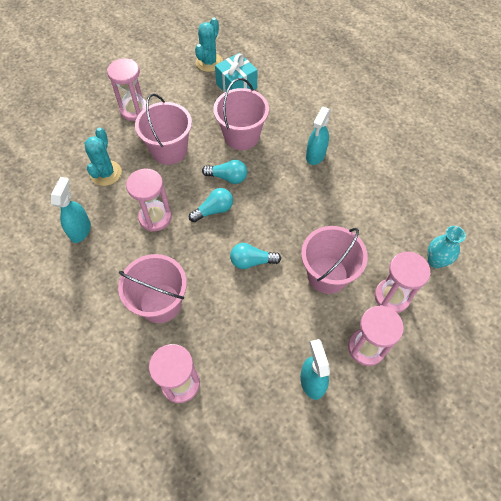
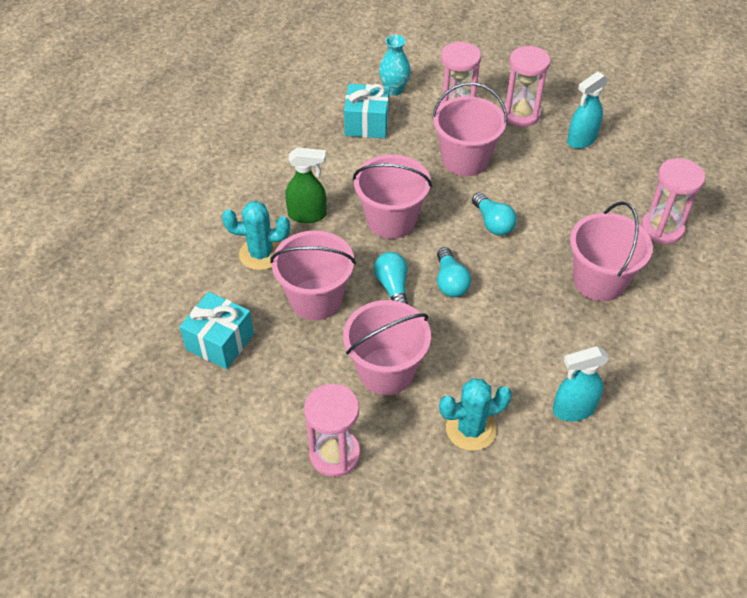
camera: 115 degrees left, 10 degrees down
pink hourglass [126,169,172,232] -> none
turquoise light bulb [189,188,233,222] -> turquoise light bulb turned 135 degrees counterclockwise [437,247,471,297]
turquoise cactus [195,18,223,72] -> turquoise cactus moved to [222,201,290,270]
turquoise spray bottle [306,107,331,165] -> green spray bottle [285,147,327,223]
none -> turquoise gift [344,84,389,138]
none -> pink bucket [353,155,432,239]

